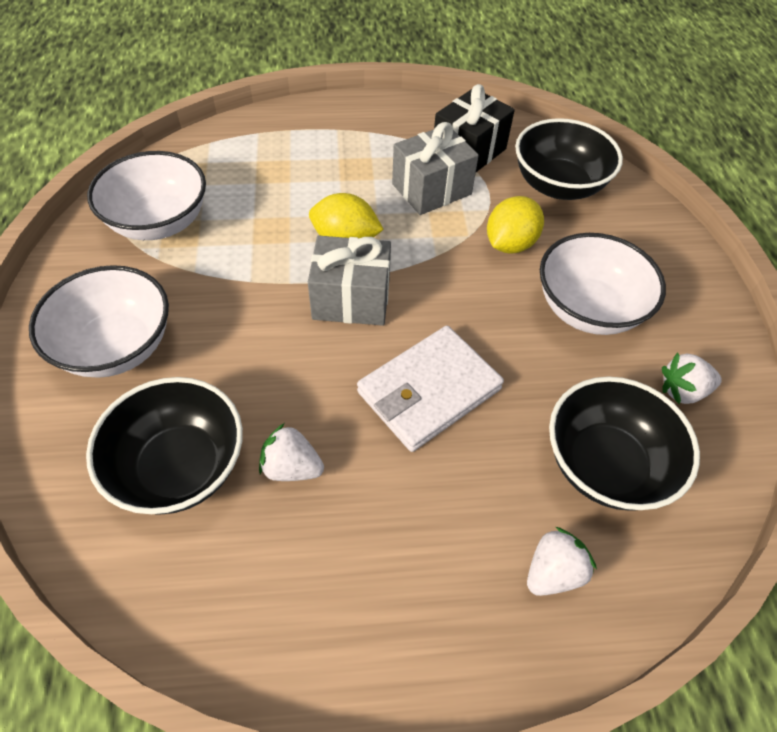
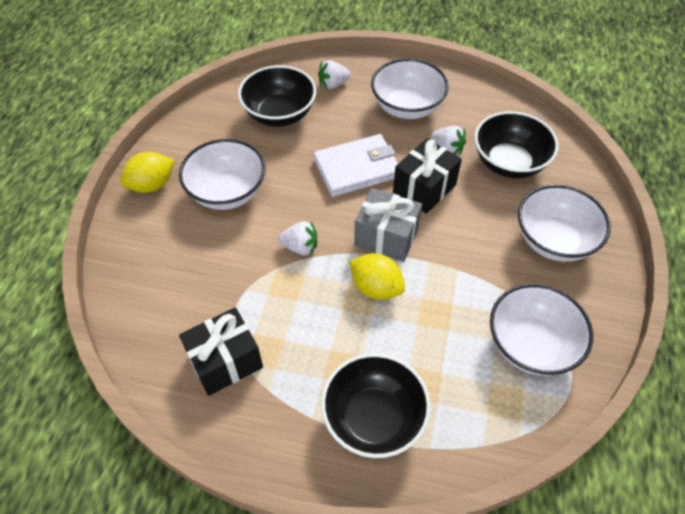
camera: 160 degrees left, 0 degrees up
grey gift [392,122,479,215] -> none
yellow lemon [487,196,544,254] -> yellow lemon moved to [120,152,175,193]
black bowl [515,118,623,200] -> black bowl moved to [321,353,431,458]
white strawberry [662,353,722,404] -> white strawberry moved to [278,221,317,256]
none -> white bowl [371,58,449,119]
none -> black gift [393,138,462,214]

